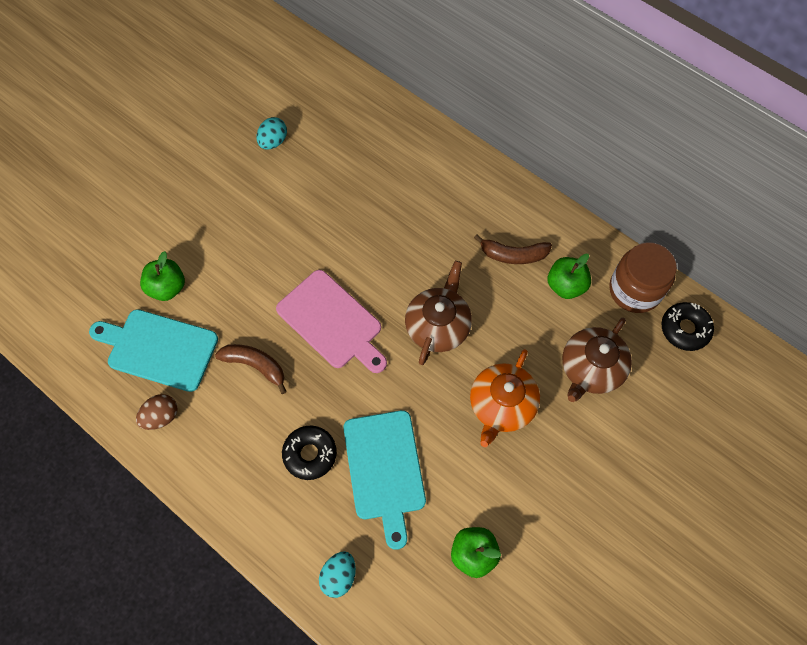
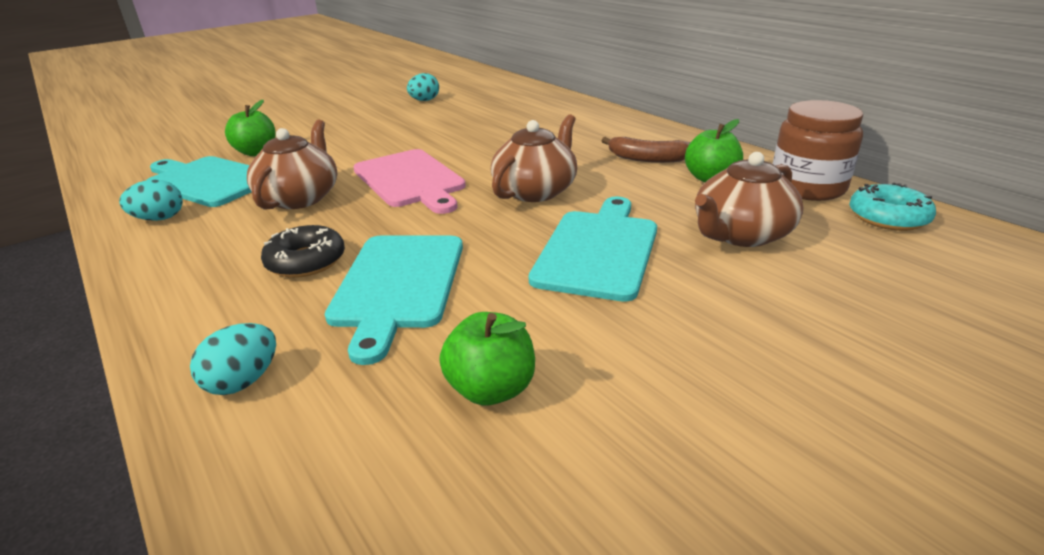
camera: 15 degrees right, 35 degrees down
brown egg [136,394,178,430] -> turquoise egg [119,179,183,221]
brown banana [215,344,287,394] -> brown teapot [247,120,337,209]
orange teapot [470,349,540,447] -> turquoise cutting board [529,197,657,302]
black donut [661,302,714,351] -> turquoise donut [849,183,936,231]

